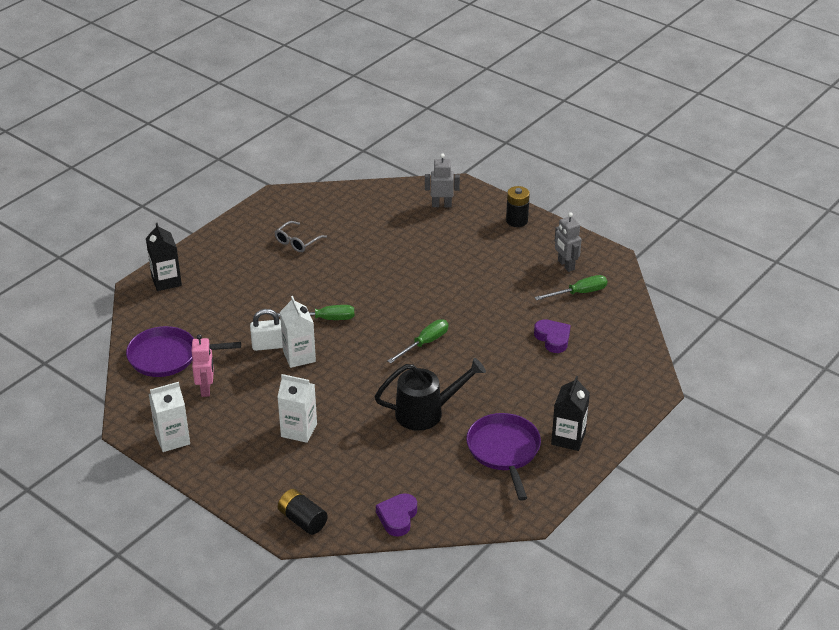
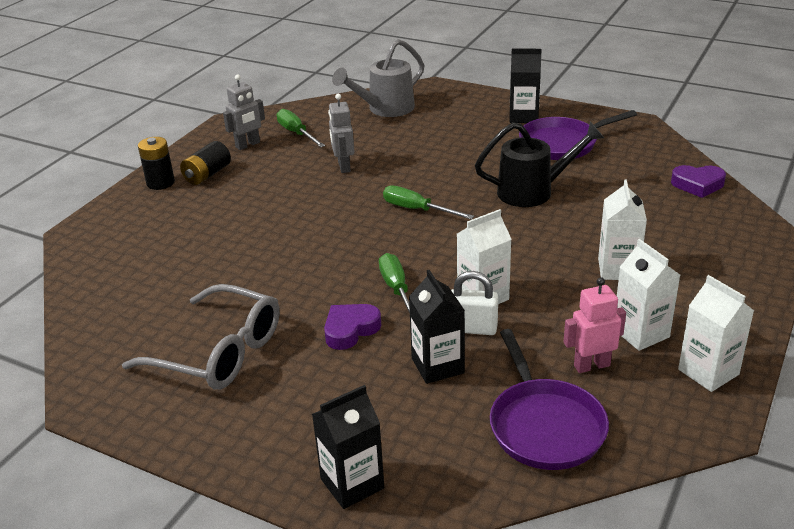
camera: 100 degrees left, 5 degrees down
white padlock [250,309,283,351] -> white padlock turned 60 degrees counterclockwise [451,271,498,335]
grey glasses [275,221,327,252] -> grey glasses [122,284,280,390], size x1.92
black battery [278,489,328,535] -> black battery moved to [180,141,231,185]
black watering can [375,358,486,431] -> black watering can turned 105 degrees clockwise [475,122,604,207]
grey robot [425,153,460,208] -> grey robot moved to [328,94,355,173]
purple heart [534,319,571,353] -> purple heart moved to [324,304,381,350]
none -> grey watering can [332,39,424,117]
none -> black carton [409,270,465,384]
none -> white carton [617,239,680,351]

